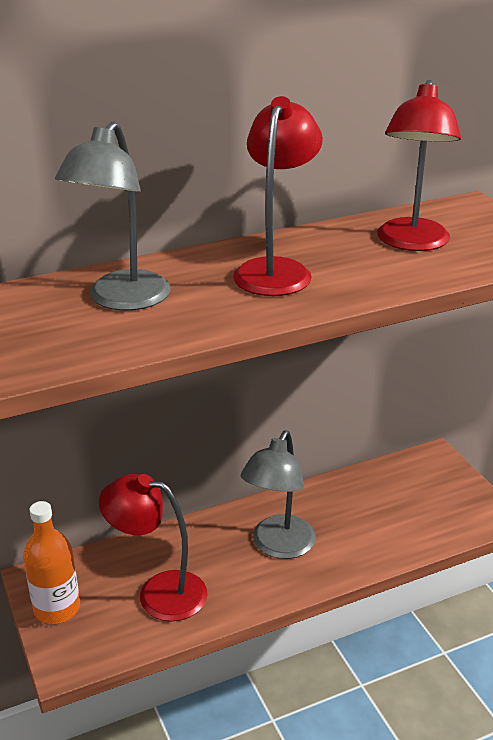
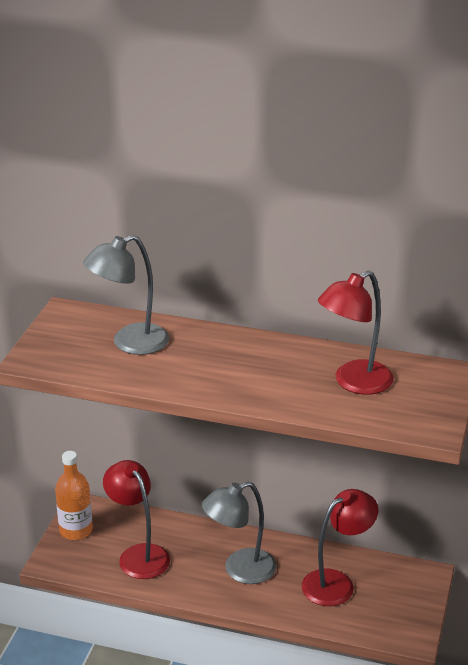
camera: 40 degrees right, 0 degrees up
red lamp [233,96,323,296] -> red lamp moved to [302,489,378,606]

